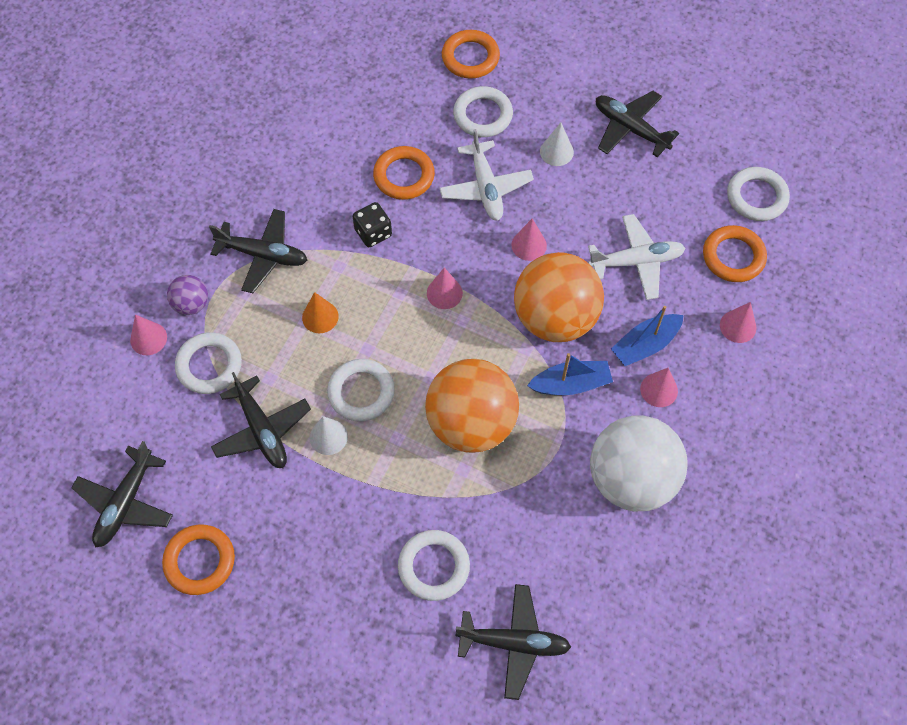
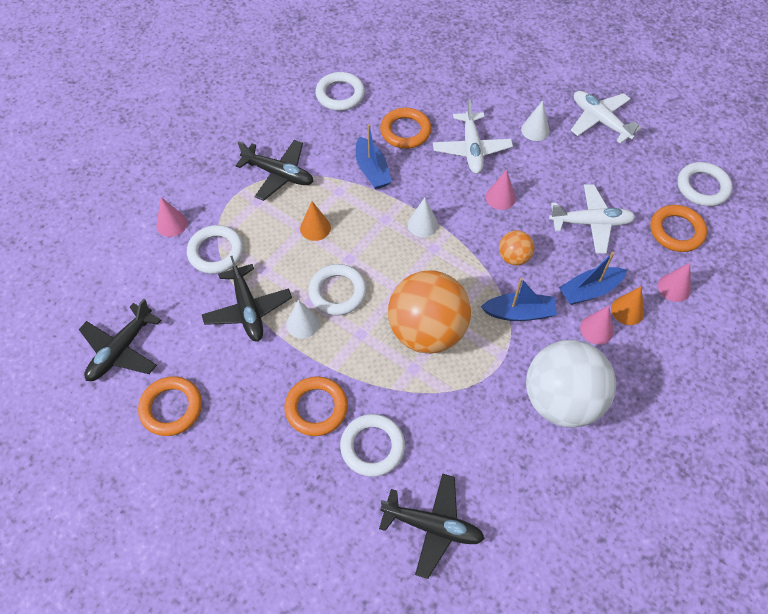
camera: 10 degrees right, 5 degrees down
purple ball [167,275,208,315] -> none
black dice [353,202,392,247] -> blue boat [356,124,392,189]
pink cone [427,268,463,309] -> white cone [408,198,438,237]
orange ring [442,30,500,79] -> orange ring moved to [284,376,348,436]
white ring [453,86,513,137] -> white ring moved to [315,72,365,111]
orange ball [514,252,604,342] -> orange ball [499,230,534,266], size x0.46
black plane [596,91,679,157] -> white plane [571,91,642,144]
none -> orange cone [611,286,644,325]

